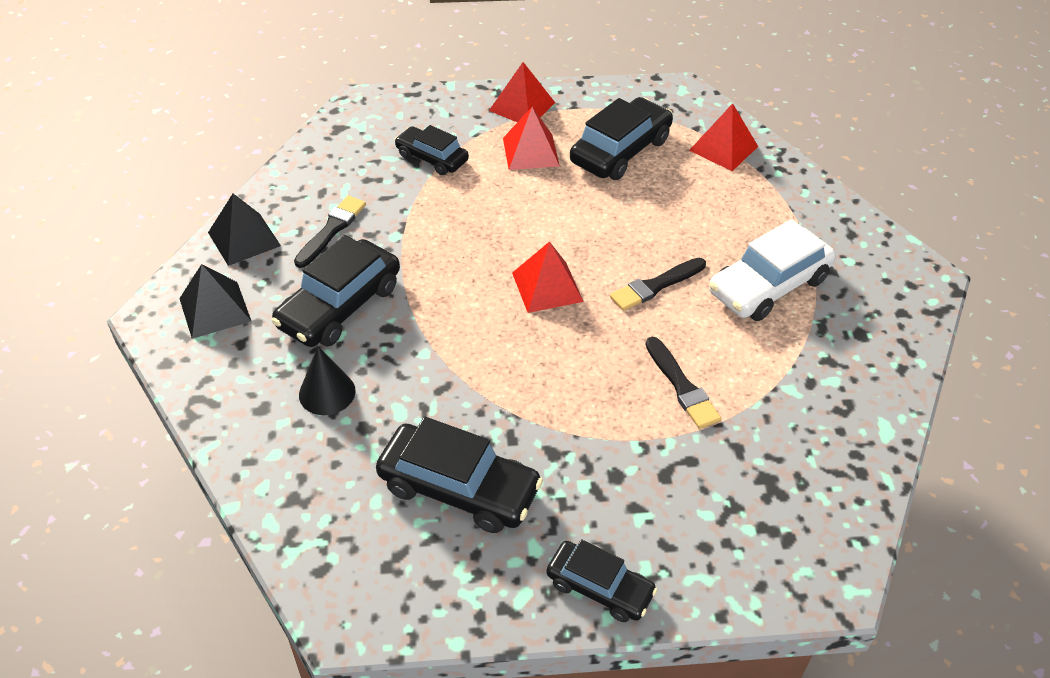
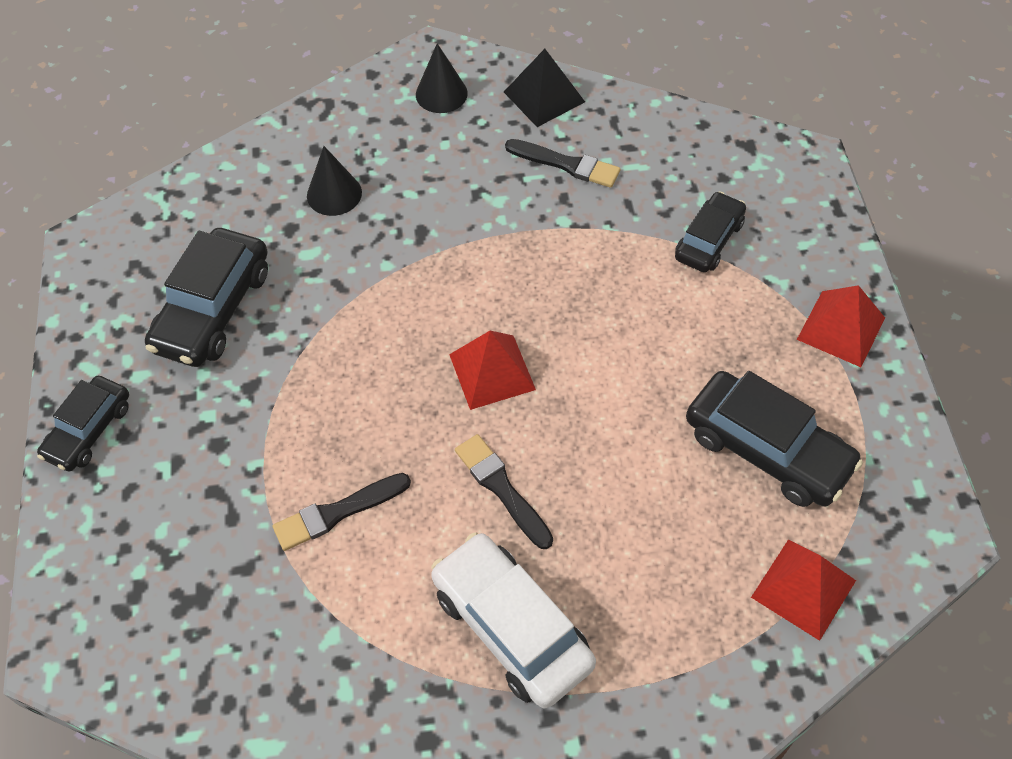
camera: 90 degrees right, 10 degrees up
black pyramid [179,264,251,339] -> black cone [416,44,468,113]
black car [271,235,400,347] -> none
red pyramid [503,107,560,170] -> none

